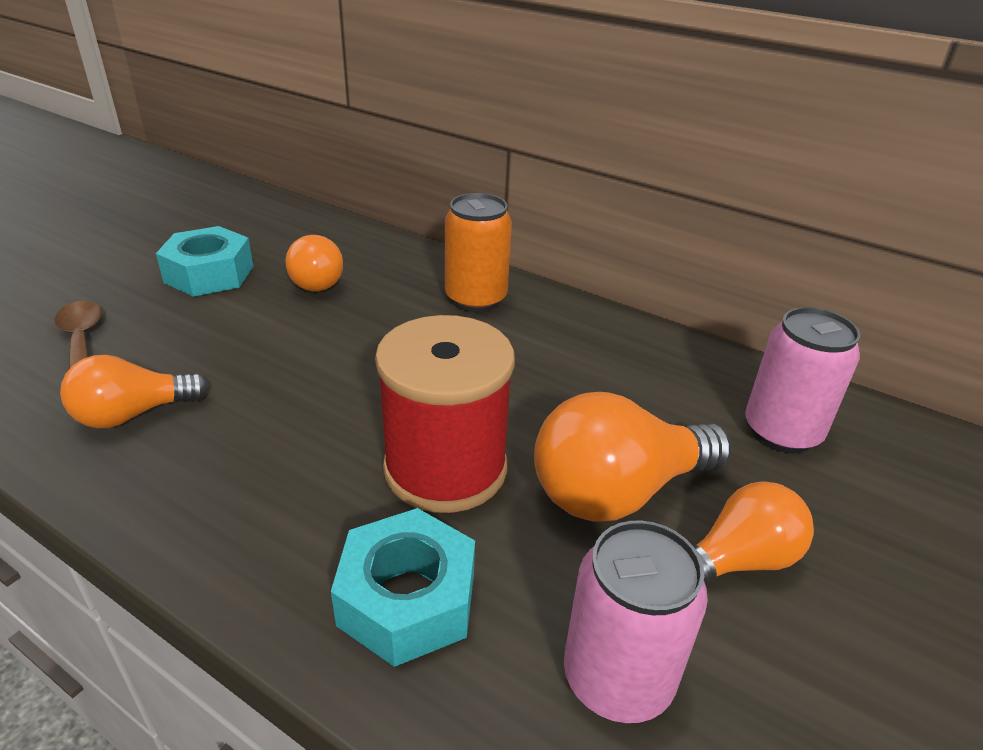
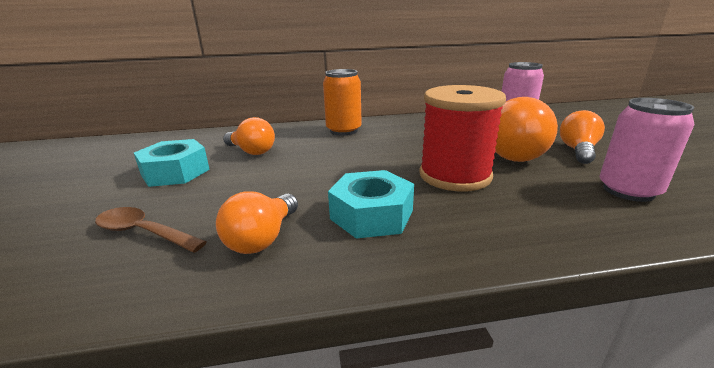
camera: 40 degrees left, 10 degrees down
turquoise nut [331,508,475,667] -> turquoise nut moved to [328,170,414,239]

